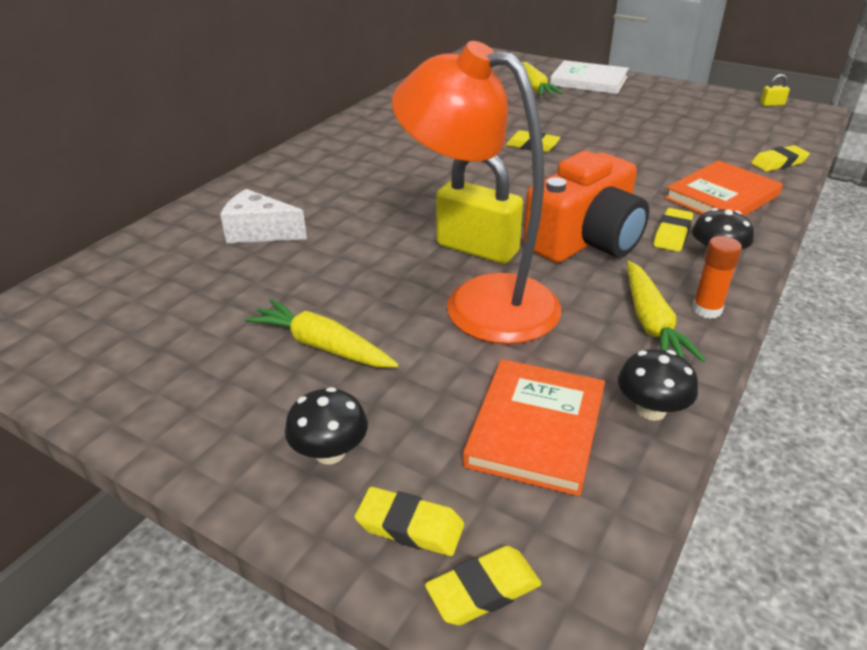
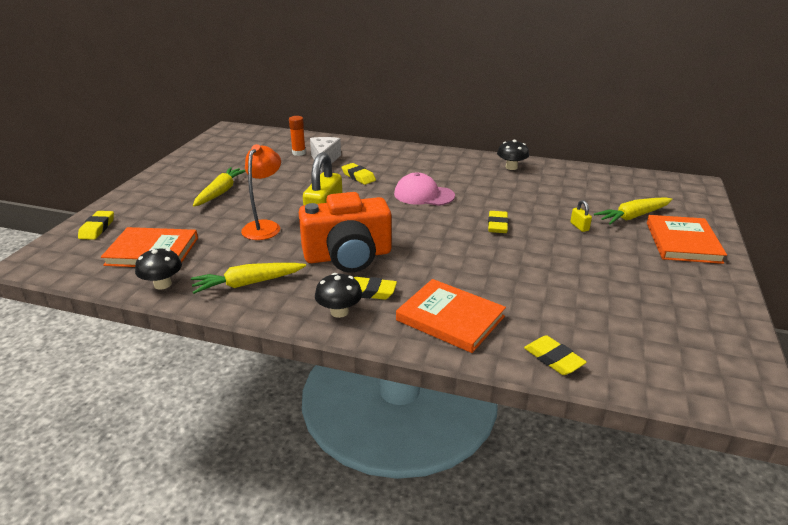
camera: 75 degrees right, 5 degrees down
black mushroom [285,387,368,464] -> black mushroom moved to [497,140,529,170]
orange lamp [392,41,561,344] -> orange lamp [241,144,281,240], size x0.56
yellow eraser [425,546,542,626] -> yellow eraser moved to [341,163,376,185]
orange camera [523,151,649,263] -> orange camera turned 45 degrees counterclockwise [298,192,392,273]
white book [550,60,629,94] -> orange book [647,215,727,264]
orange glue stick [692,236,742,319] -> orange glue stick moved to [289,116,306,156]
yellow padlock [760,74,790,106] -> yellow padlock moved to [570,200,592,232]
none -> pink cap [394,173,455,206]

